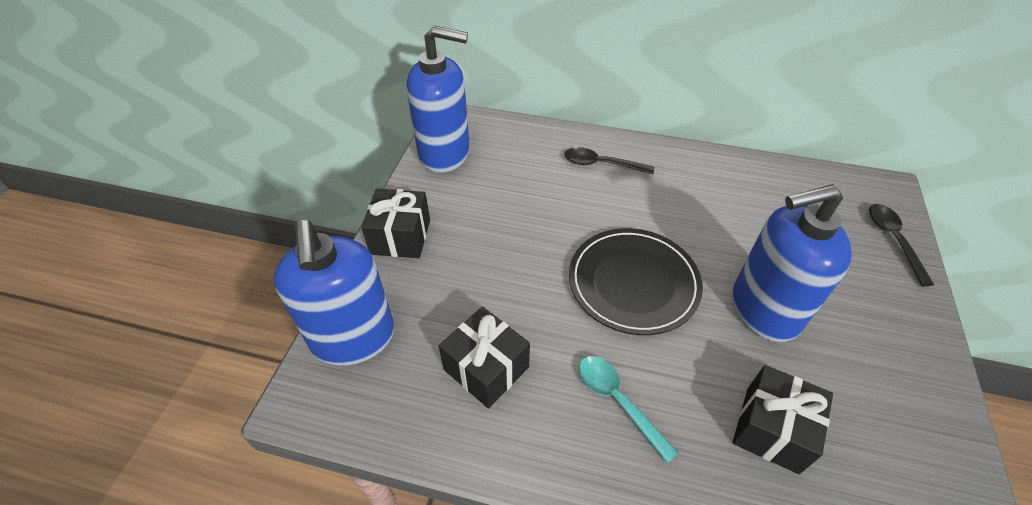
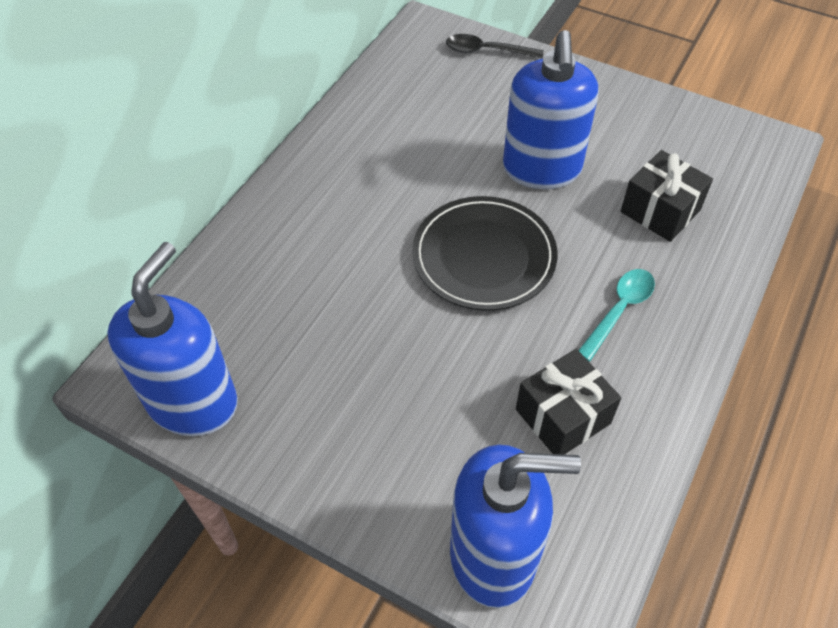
camera: 75 degrees left, 5 degrees up
black gift [361,188,430,258] -> none
black spoon [564,147,654,174] -> none
turquoise spoon [579,356,678,463] -> turquoise spoon turned 150 degrees clockwise [578,269,655,361]

